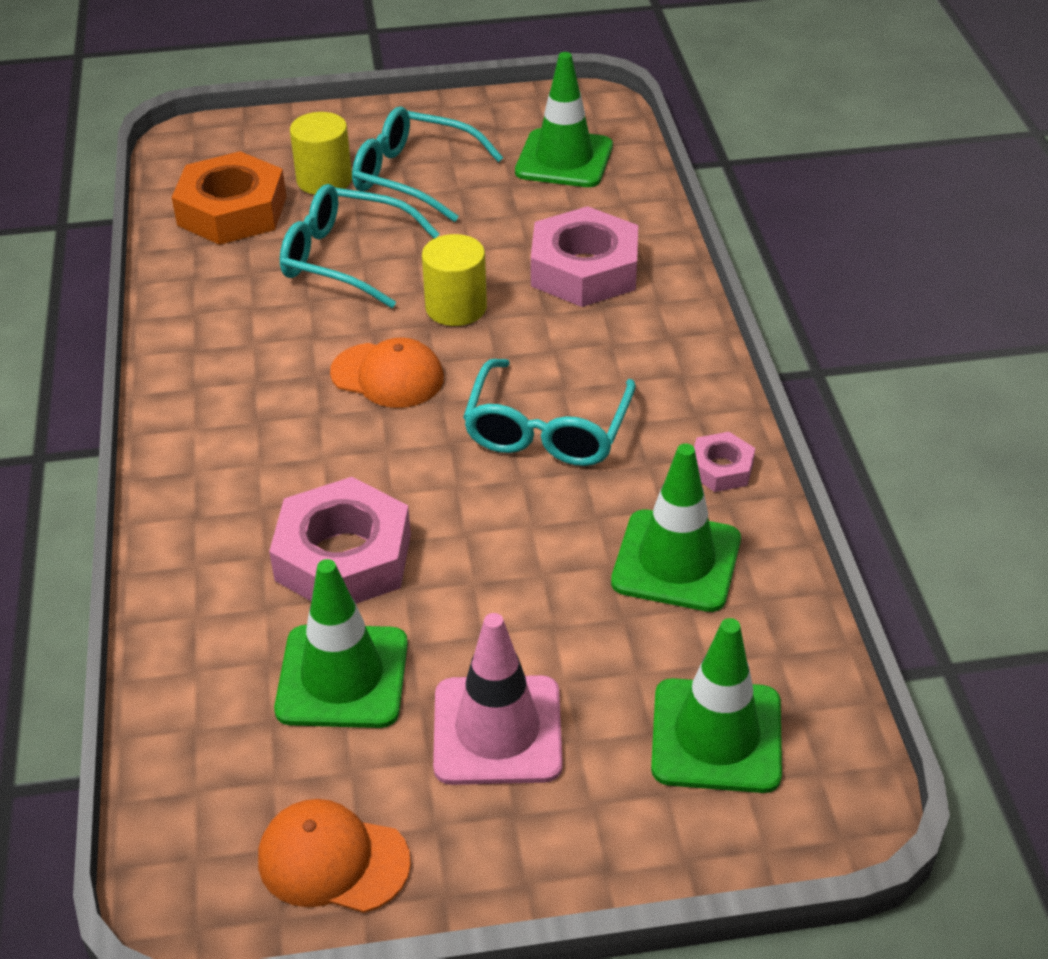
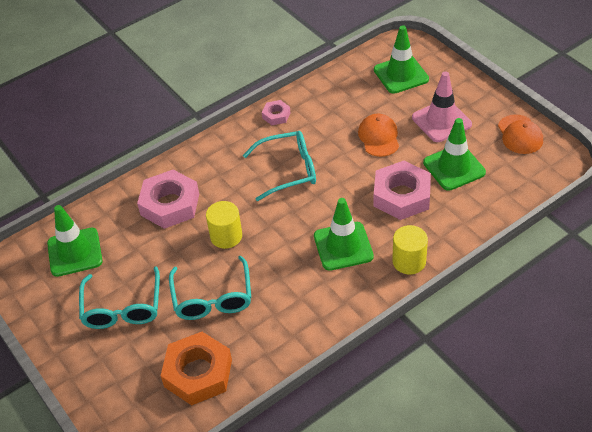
camera: 115 degrees left, 5 degrees up
yellow cylinder [290,112,352,195] -> yellow cylinder moved to [392,225,428,274]
orange cap [330,337,444,408] -> orange cap moved to [358,114,399,157]
green traffic cone [611,443,741,612] -> green traffic cone moved to [314,198,374,271]

